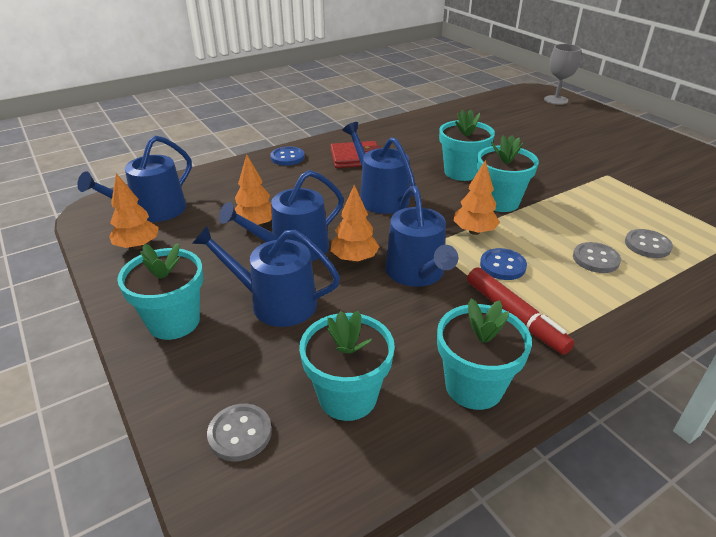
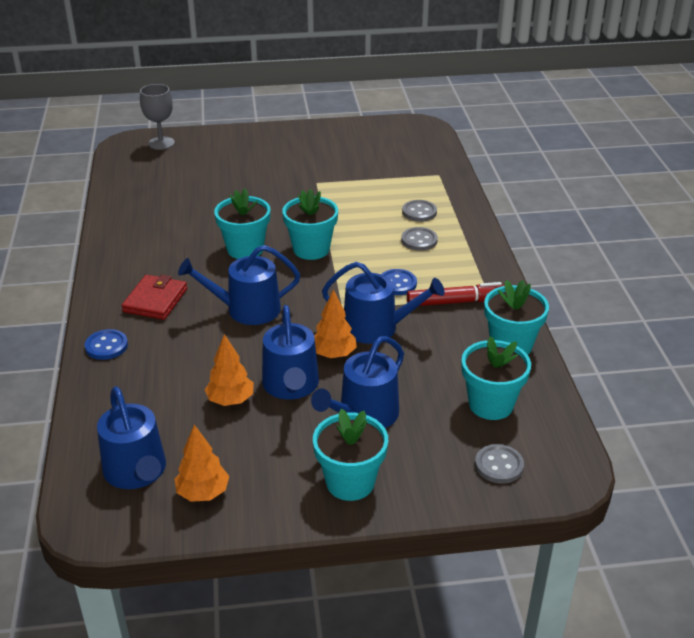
camera: 65 degrees left, 0 degrees up
orange tree [453,160,500,235] -> none

